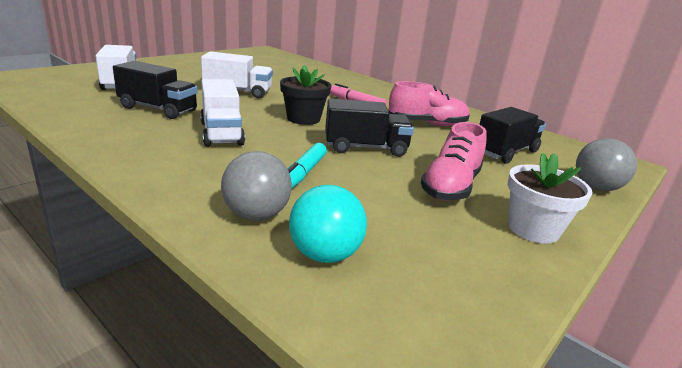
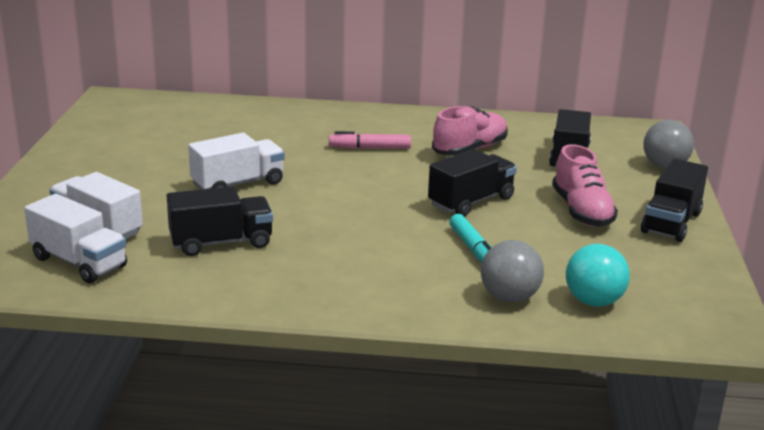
camera: 35 degrees left, 0 degrees up
white truck [200,79,245,147] -> white truck moved to [24,194,127,283]
black flower pot [280,65,332,125] -> none
white flower pot [508,153,593,244] -> black truck [641,159,708,242]

